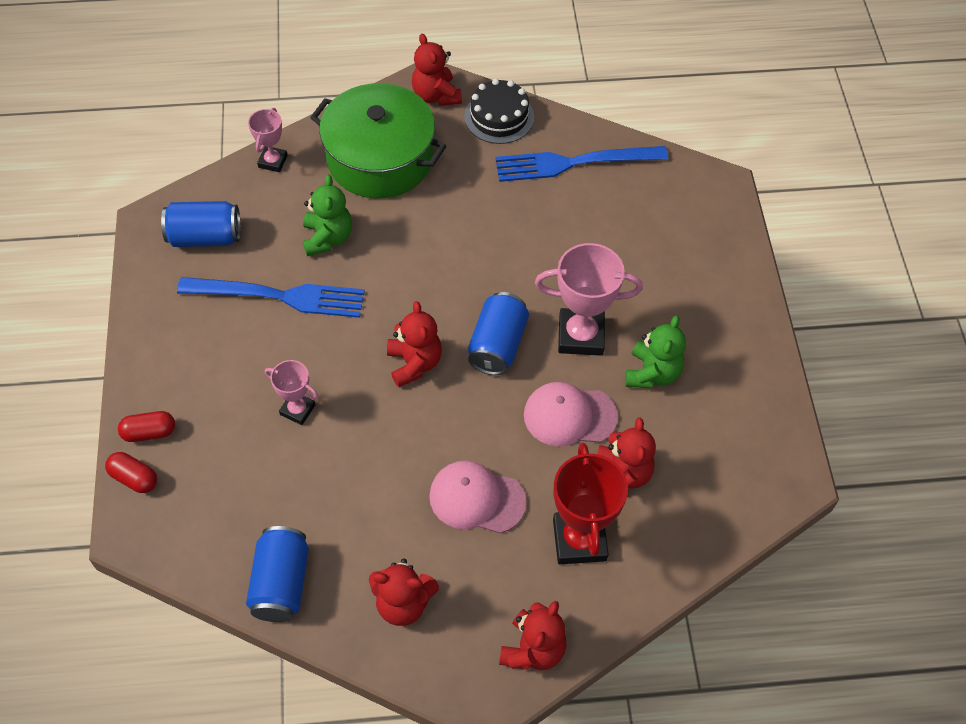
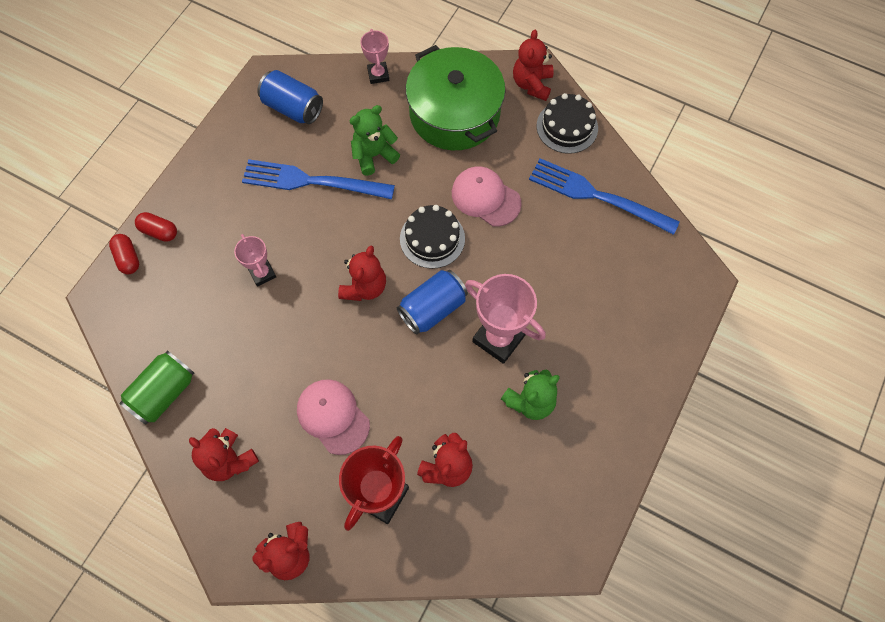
camera: 35 degrees right, 10 degrees up
blue fork [177,277,365,318] -> blue fork turned 150 degrees clockwise [242,159,395,199]
blue can [246,526,309,622] -> green can [119,351,194,425]
pink trophy [248,108,288,172] -> pink trophy turned 60 degrees counterclockwise [360,29,389,84]
green teddy bear [303,174,352,256] -> green teddy bear turned 150 degrees counterclockwise [350,105,400,176]
pink cap [524,382,618,446] -> pink cap moved to [452,166,522,227]
none -> black cake [400,205,465,269]

